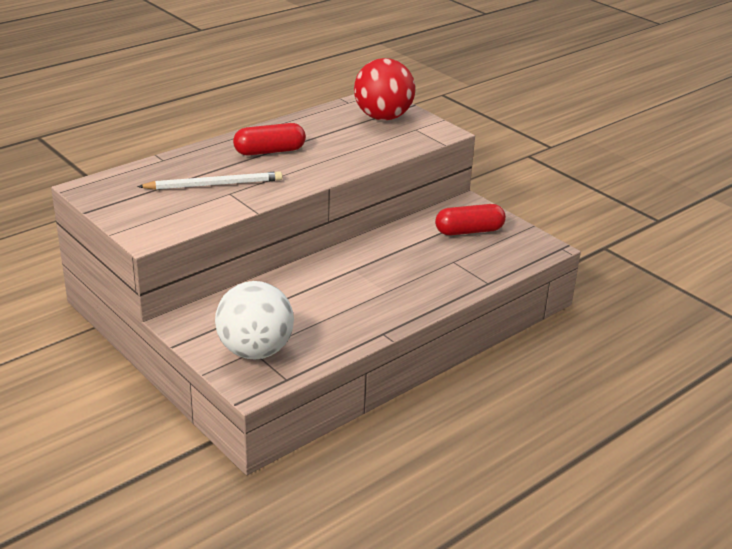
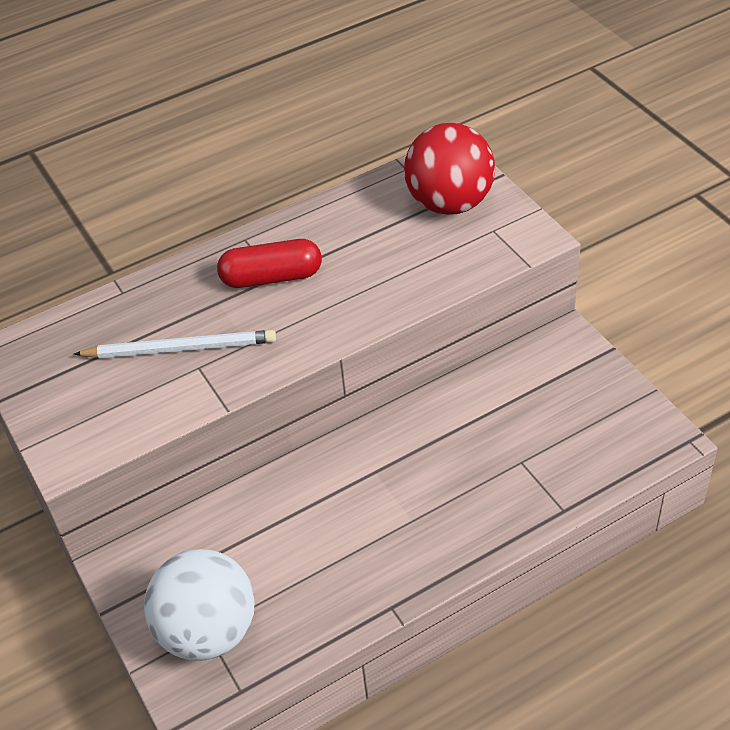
camera: 15 degrees right, 15 degrees up
red capsule [435,204,506,235] -> none

